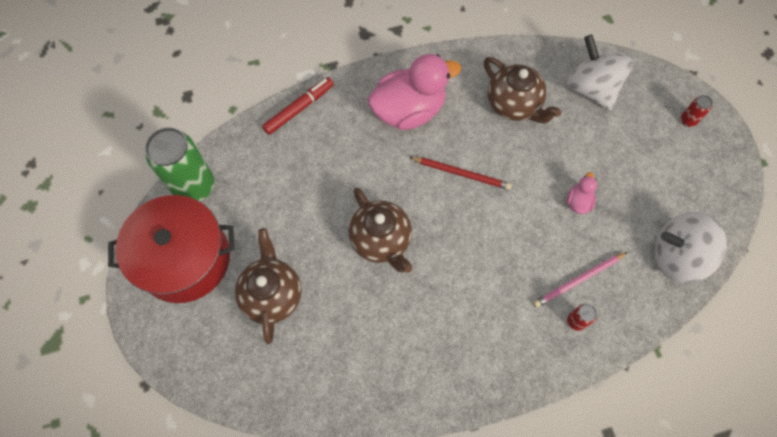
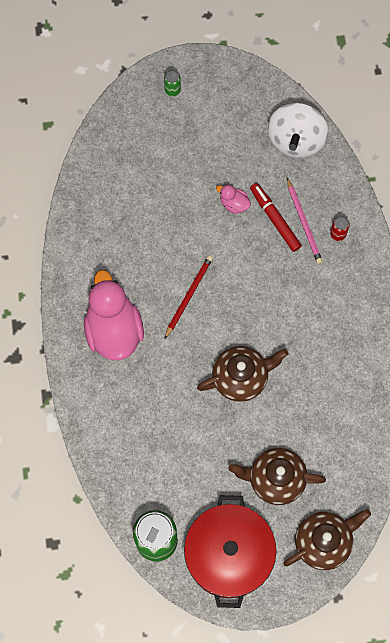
camera: 80 degrees left, 5 degrees up
red marker [262,77,334,135] -> red marker moved to [250,183,302,252]
brown teapot [484,57,562,123] -> brown teapot moved to [284,509,371,570]
white spinning top [566,34,633,111] -> none
red can [681,95,713,127] -> green can [164,70,181,97]

